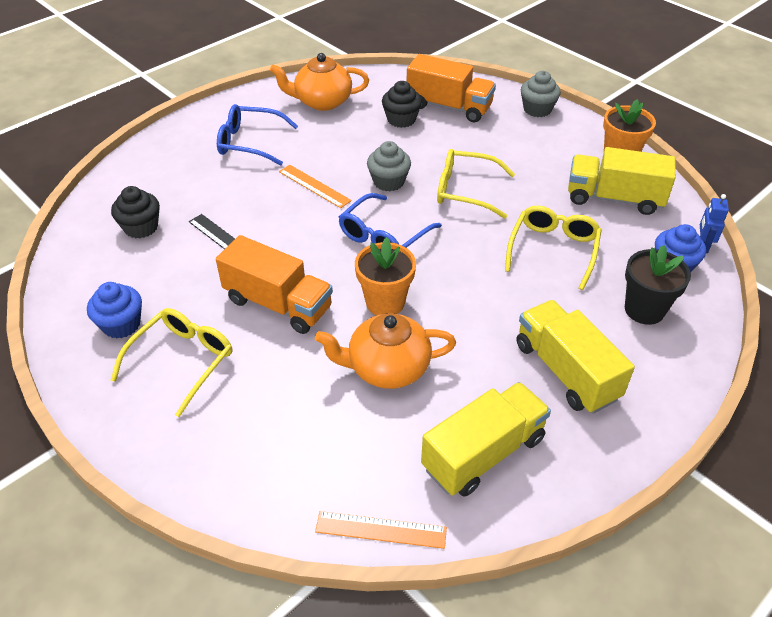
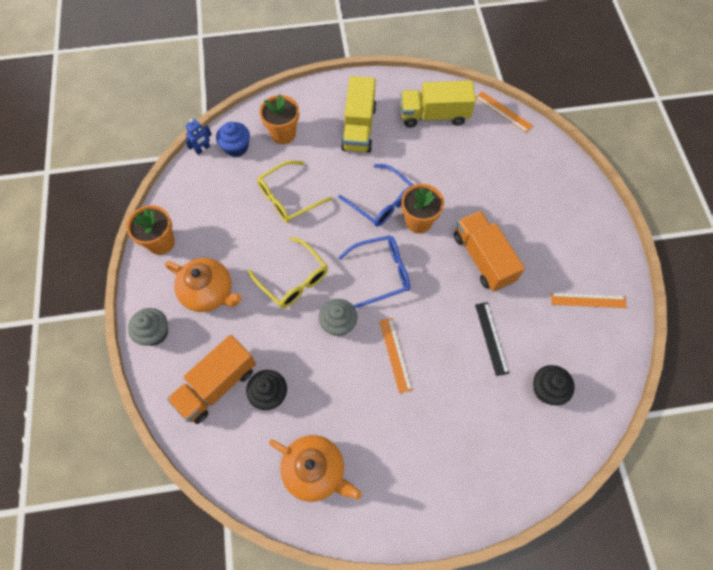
camera: 145 degrees left, 20 degrees up
blue cupcake [87,282,142,339] -> orange ruler [551,292,627,308]
yellow glasses [111,308,232,417] -> none
blue glasses [217,104,298,165] -> blue glasses moved to [338,164,413,227]
orange teapot [315,313,456,389] -> orange teapot moved to [165,258,242,312]
orange truck [407,54,496,122] -> orange truck turned 105 degrees counterclockwise [167,335,256,424]
yellow truck [568,147,676,215] -> none
black flower pot [625,245,691,325] -> orange flower pot [259,95,299,144]

